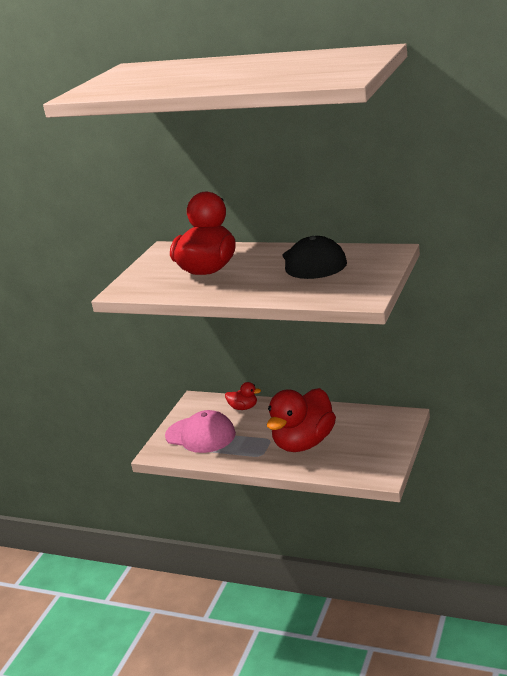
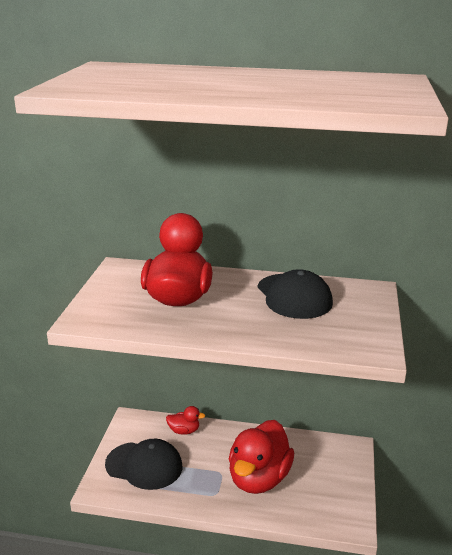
camera: 15 degrees left, 0 degrees up
pink cap [165,410,236,453] -> black cap [105,439,182,490]

